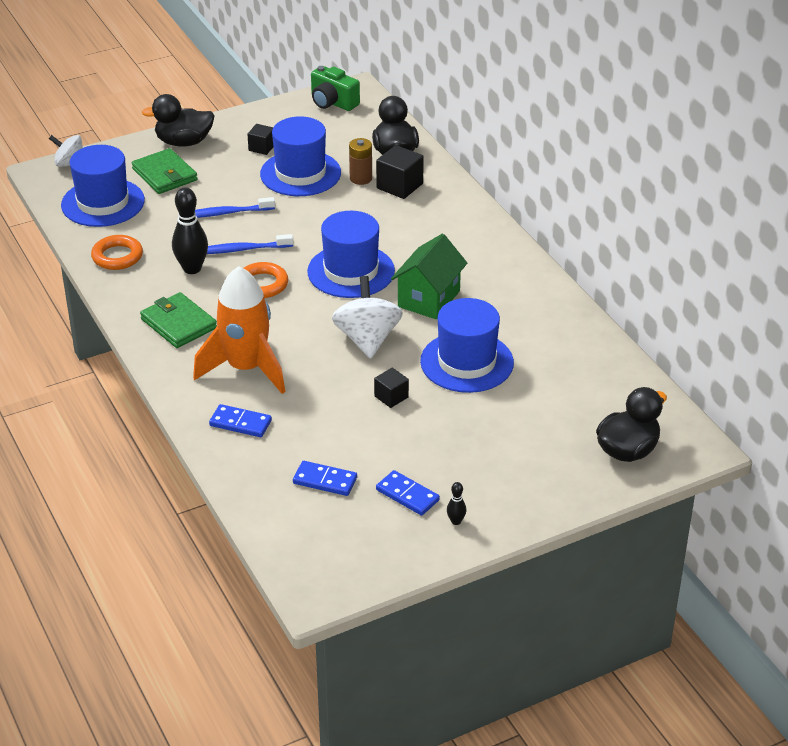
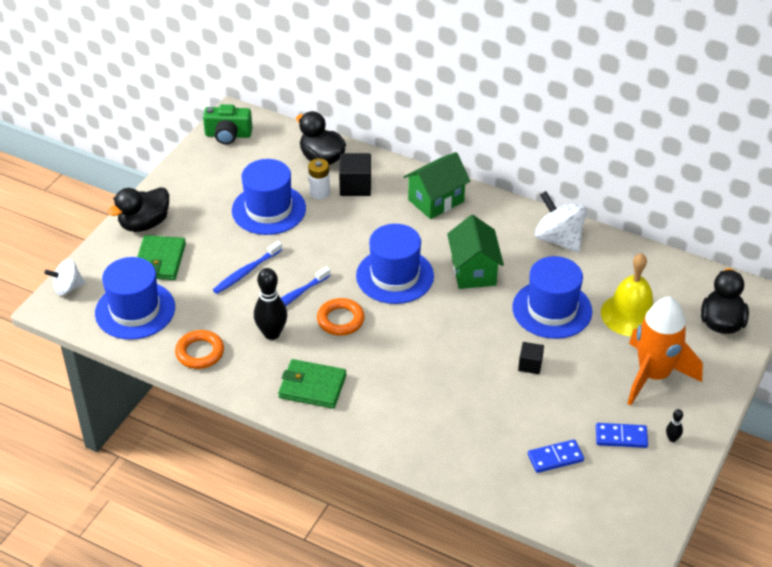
camera: 35 degrees left, 5 degrees up
green wallet [132,148,198,194] -> green wallet turned 75 degrees clockwise [137,235,186,280]
orange rocket [193,266,285,394] -> orange rocket moved to [627,297,703,406]
blue domino [209,404,272,437] -> none
black cube [247,124,274,155] -> none
white spinning top [332,276,403,359] -> white spinning top moved to [535,191,586,253]
brown battery [349,138,372,185] -> white battery [308,158,330,200]
none -> green house [403,152,471,219]
none -> yellow bell [601,253,654,336]

